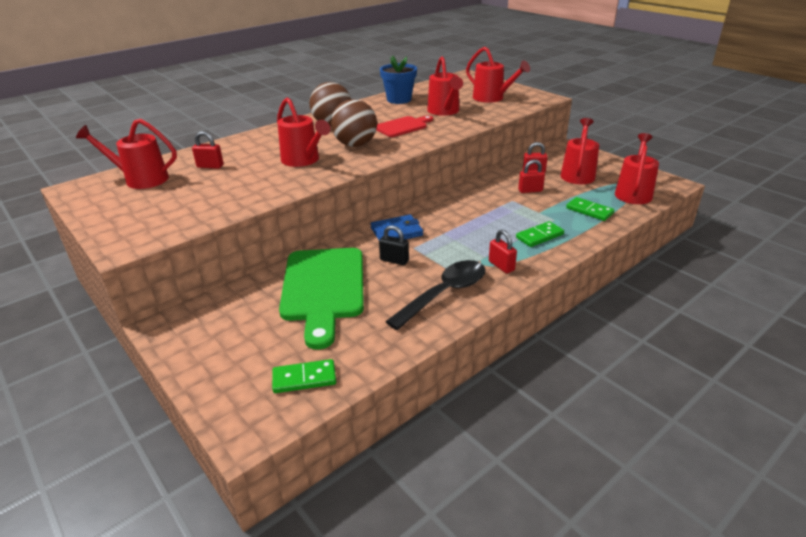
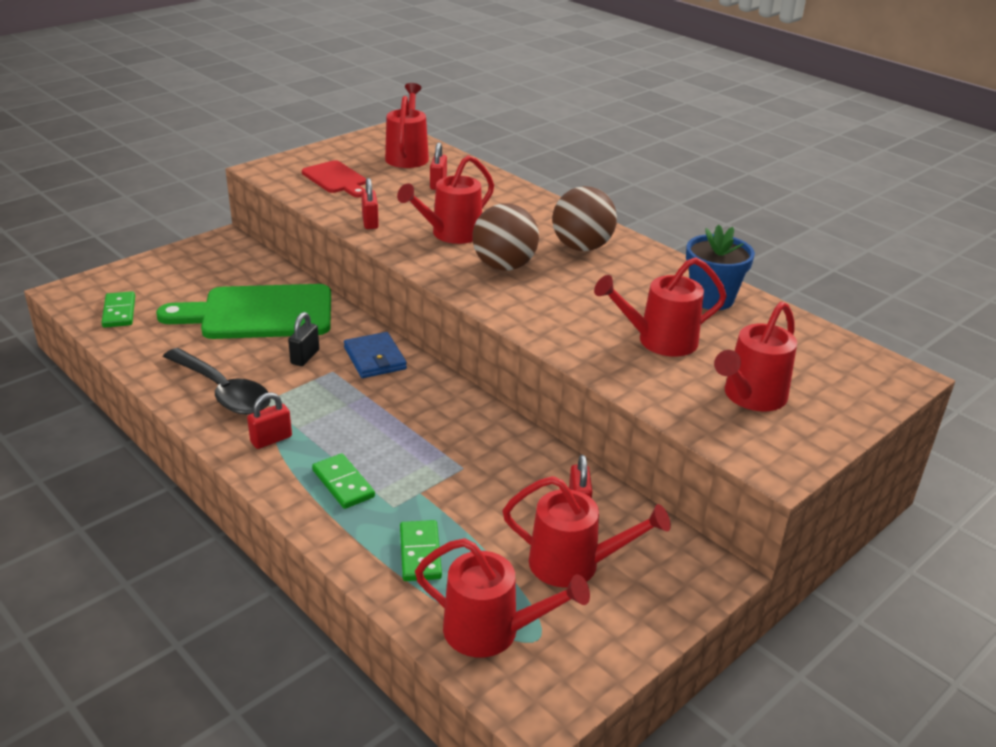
camera: 85 degrees right, 0 degrees up
red cutting board [376,115,433,137] -> red cutting board moved to [302,160,366,197]
red padlock [518,160,545,193] -> red padlock moved to [361,178,379,229]
green domino [566,197,614,221] -> green domino turned 45 degrees counterclockwise [400,520,442,581]

